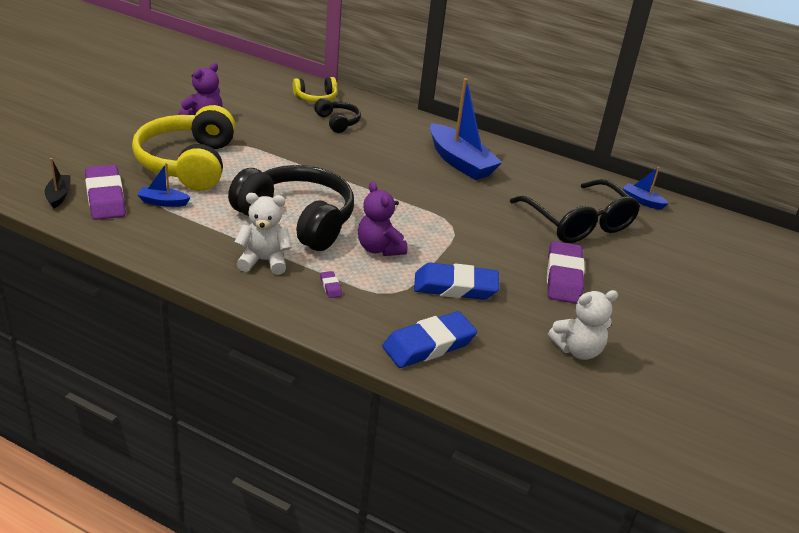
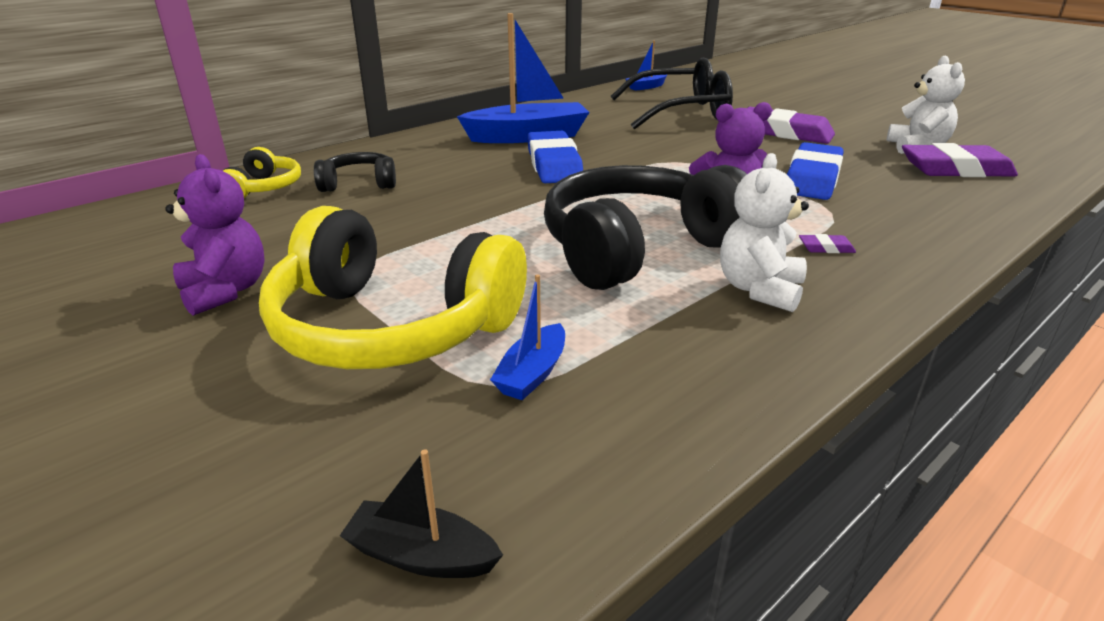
camera: 65 degrees left, 5 degrees down
purple eraser [85,165,126,220] -> purple eraser moved to [902,143,1018,177]
blue eraser [382,311,477,368] -> blue eraser moved to [527,131,583,183]

